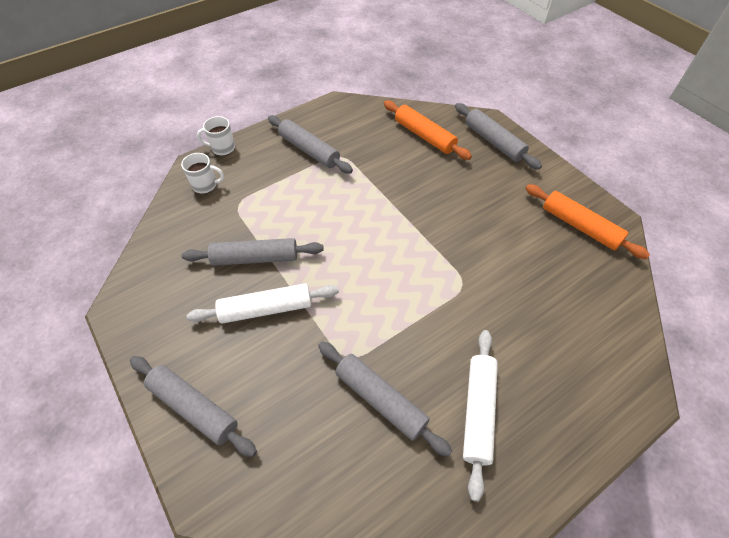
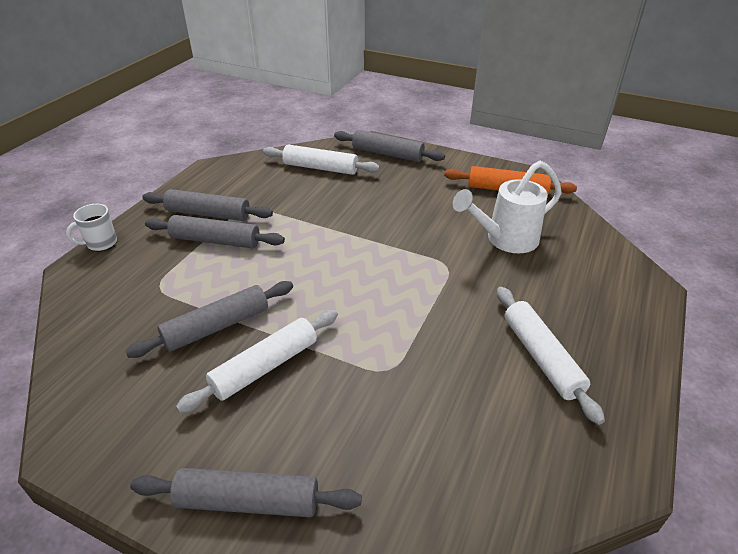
camera: 30 degrees left, 15 degrees down
white mug [181,153,224,194] -> none
grey rolling pin [318,342,452,457] -> grey rolling pin moved to [145,215,285,248]
orange rolling pin [384,101,472,160] -> white rolling pin [263,145,380,175]
none -> white watering can [453,161,562,253]

